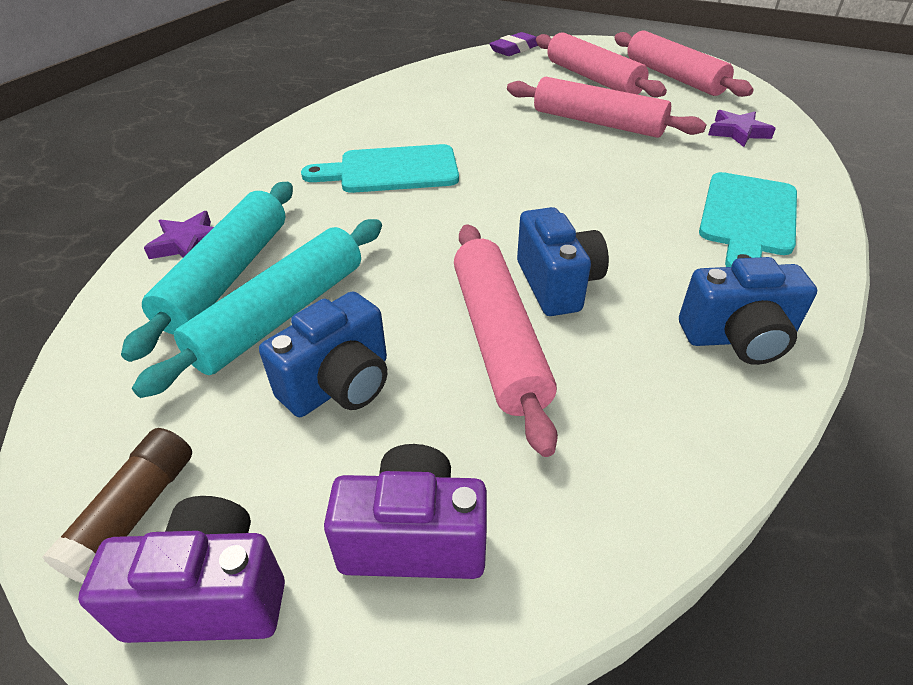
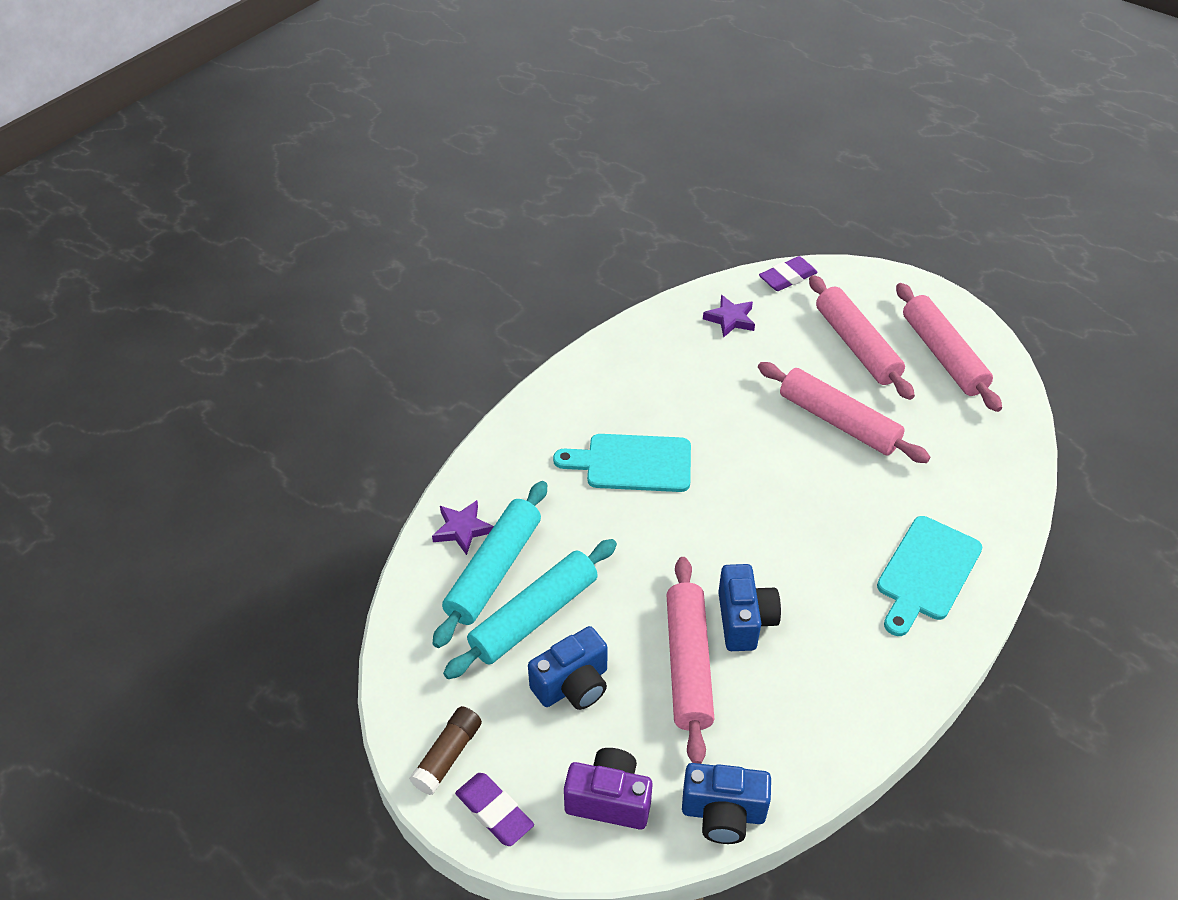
camera: 10 degrees right, 5 degrees up
purple camera [78,496,285,643] -> purple eraser [455,773,534,846]
blue camera [679,257,817,365] -> blue camera moved to [682,763,771,844]
purple star [708,110,776,147] -> purple star moved to [703,295,755,338]

